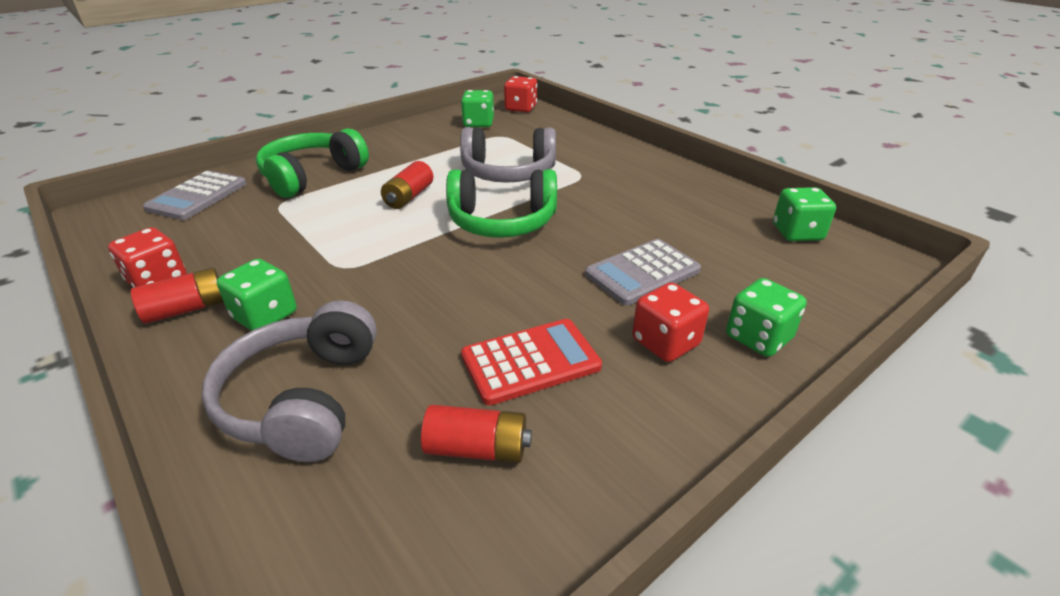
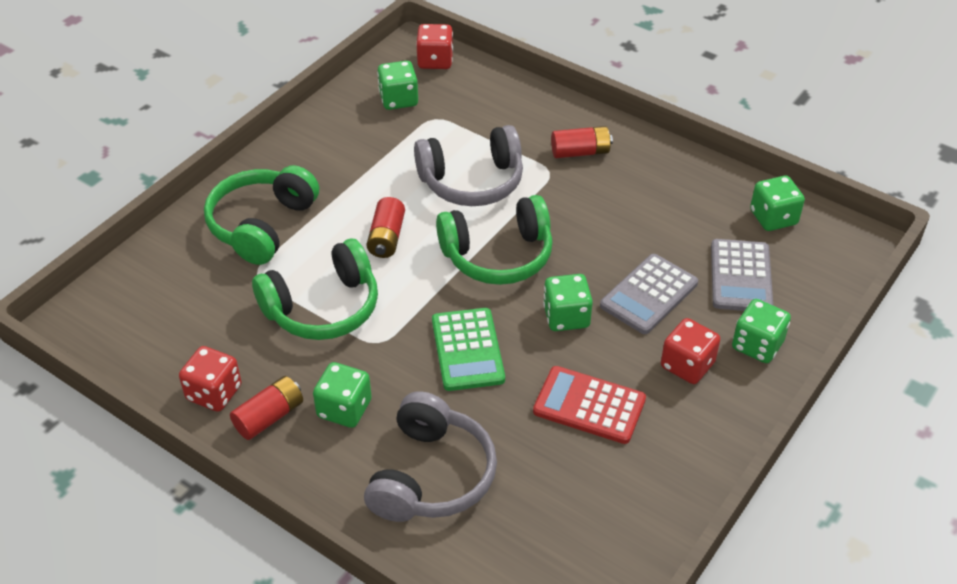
camera: 15 degrees left, 10 degrees up
grey calculator [143,170,247,220] -> grey calculator moved to [711,239,773,311]
grey headphones [202,300,377,462] -> grey headphones turned 150 degrees counterclockwise [364,391,497,522]
red battery [421,405,532,463] -> red battery moved to [551,126,613,158]
red calculator [461,319,602,405] -> red calculator turned 120 degrees counterclockwise [533,366,646,444]
none -> green headphones [252,239,378,340]
none -> green calculator [432,308,505,391]
none -> green dice [543,274,593,331]

